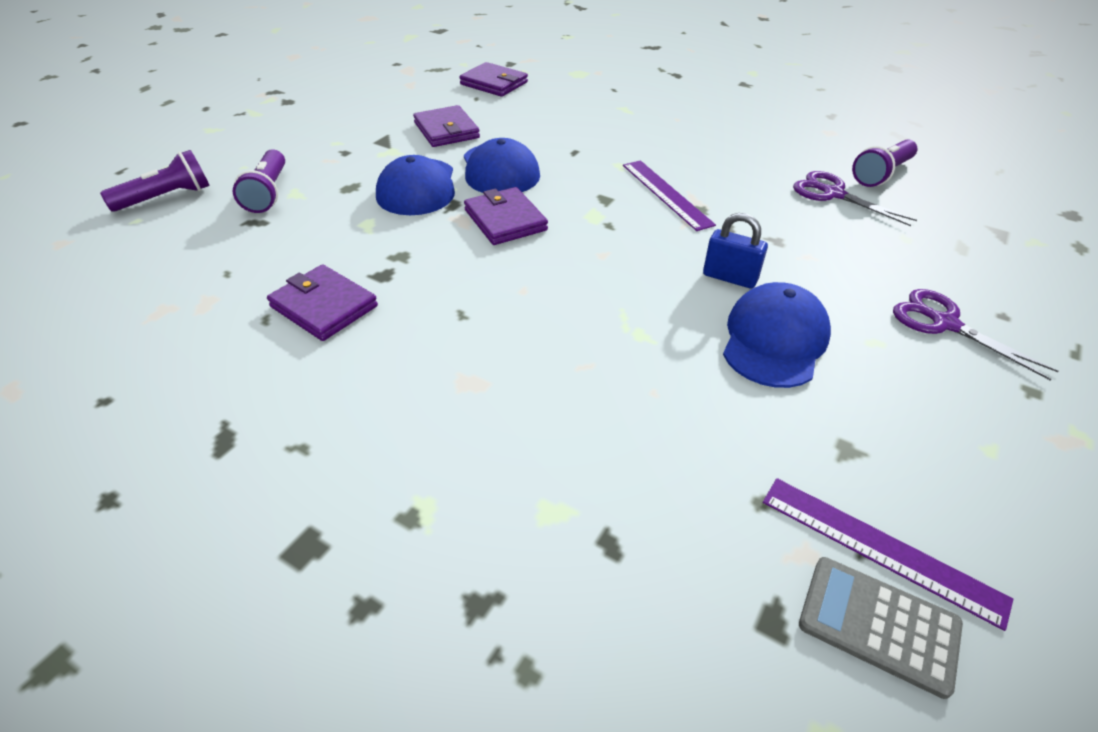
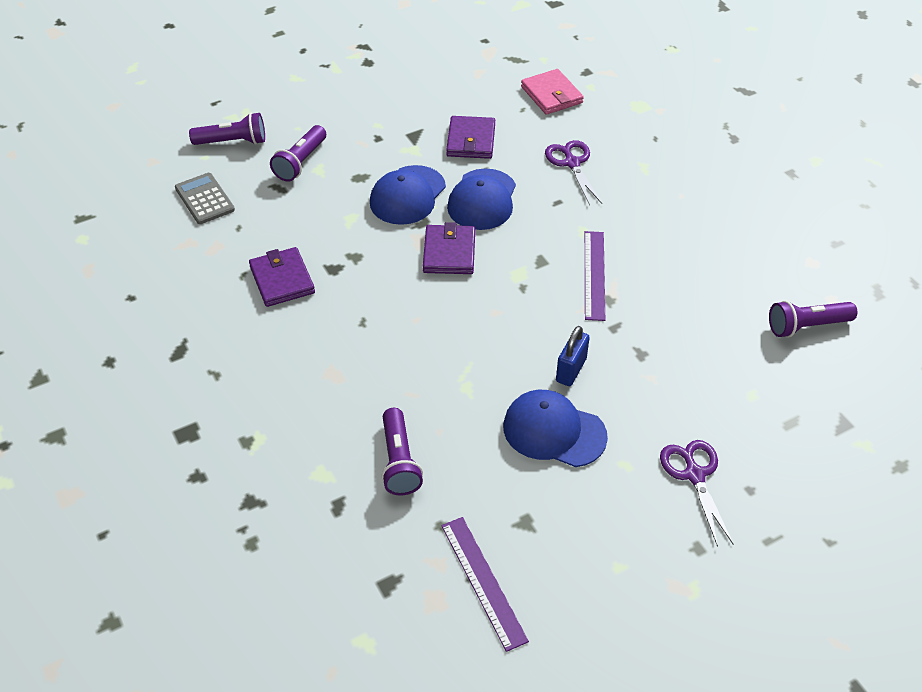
camera: 30 degrees right, 5 degrees up
purple wallet [459,62,528,97] -> pink wallet [521,69,584,115]
blue padlock [703,213,768,289] -> blue padlock turned 60 degrees clockwise [556,326,590,386]
blue cap [723,282,831,388] -> blue cap turned 120 degrees counterclockwise [503,390,608,467]
purple scissors [793,171,917,226] -> purple scissors moved to [545,140,602,205]
grey calculator [799,557,963,699] -> grey calculator moved to [175,173,235,224]
none -> purple flashlight [381,408,423,496]

